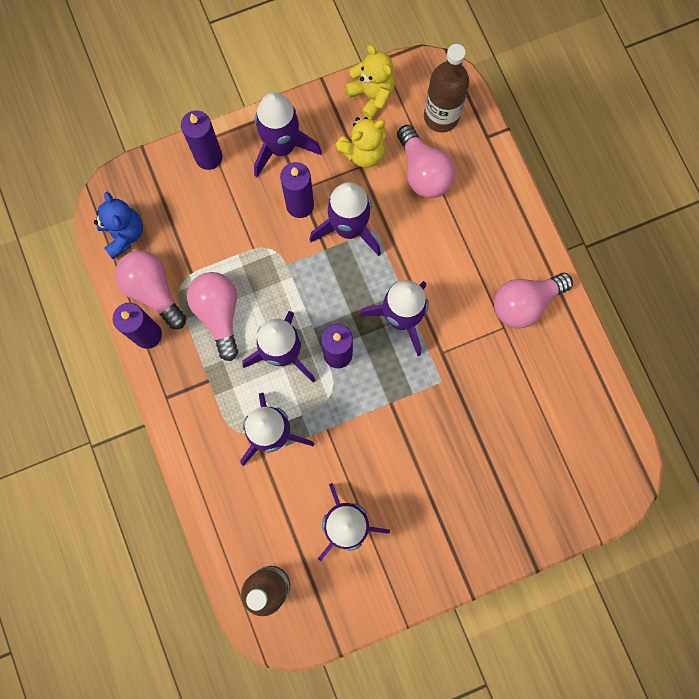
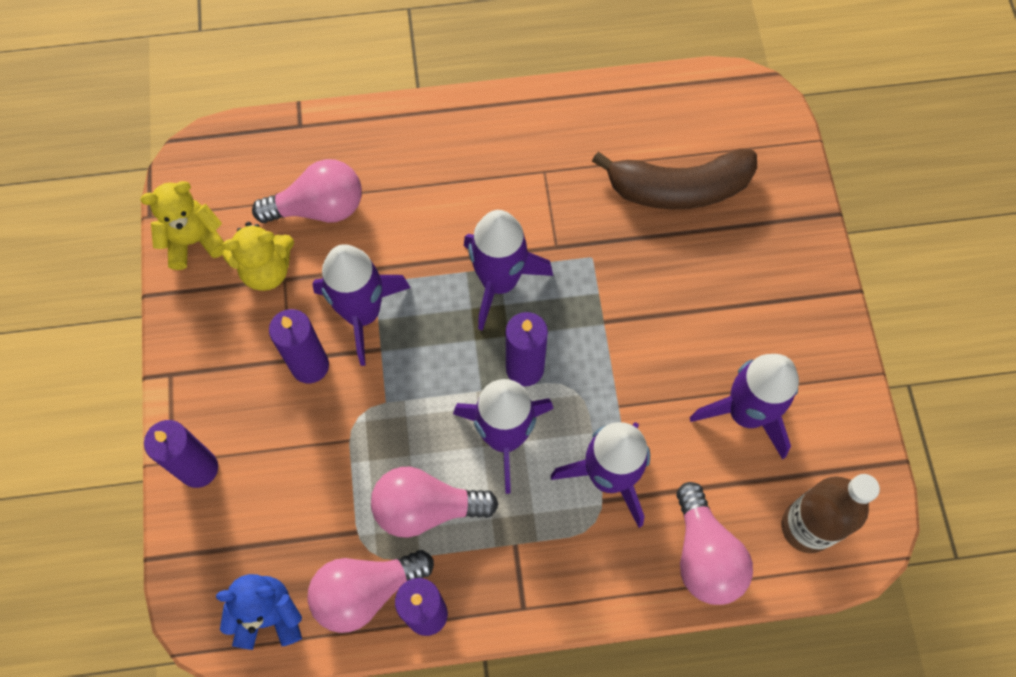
camera: 75 degrees left, 10 degrees down
purple rocket [254,92,322,177] -> none
yellow teddy bear [335,117,386,168] -> yellow teddy bear turned 90 degrees clockwise [222,222,294,291]
brown bottle [424,44,469,132] -> none
pink light bulb [494,273,573,328] -> pink light bulb moved to [676,482,753,605]
none -> brown banana [592,149,757,210]

